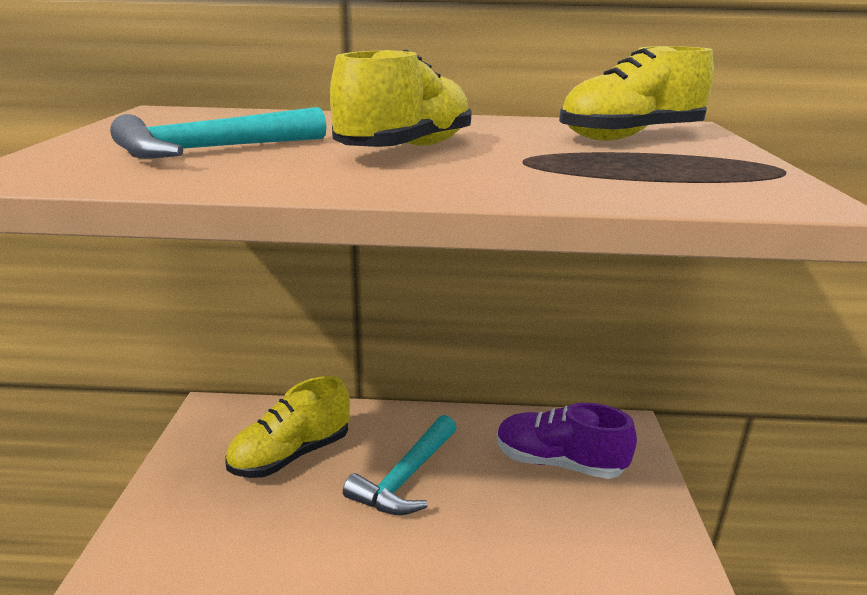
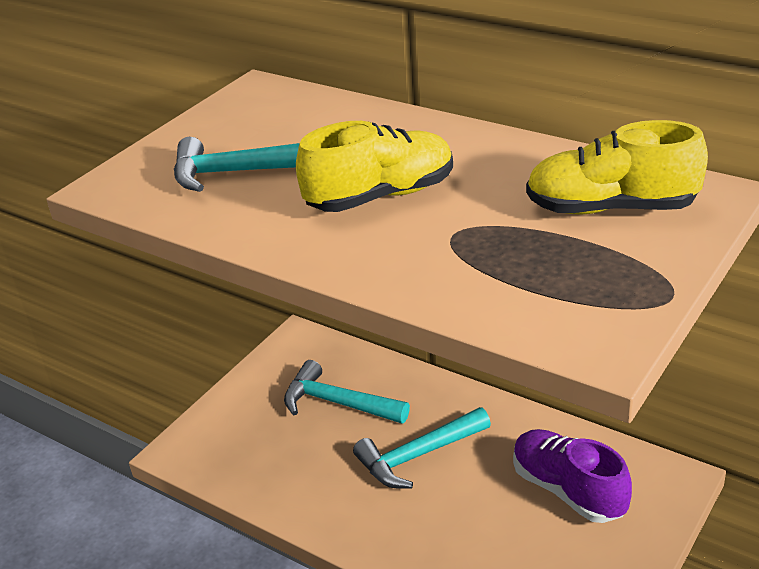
camera: 35 degrees right, 10 degrees up
yellow shoe [225,376,350,478] -> turquoise hammer [284,360,410,424]

